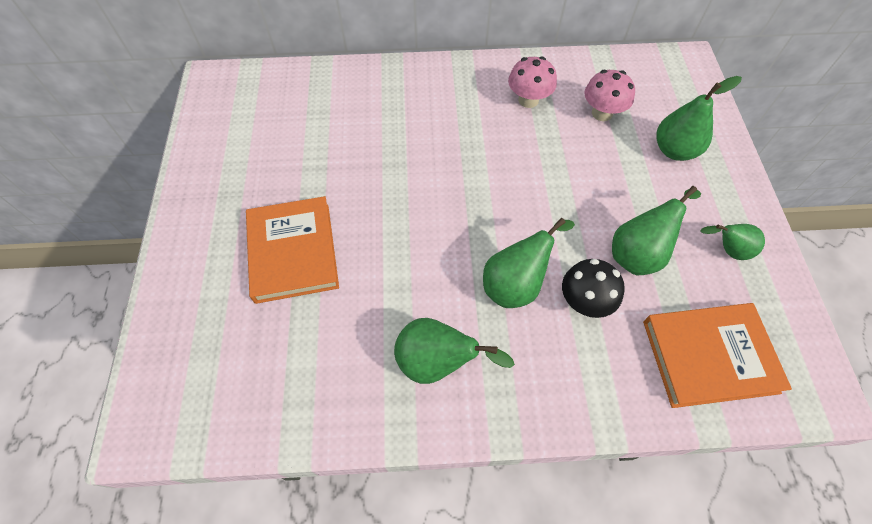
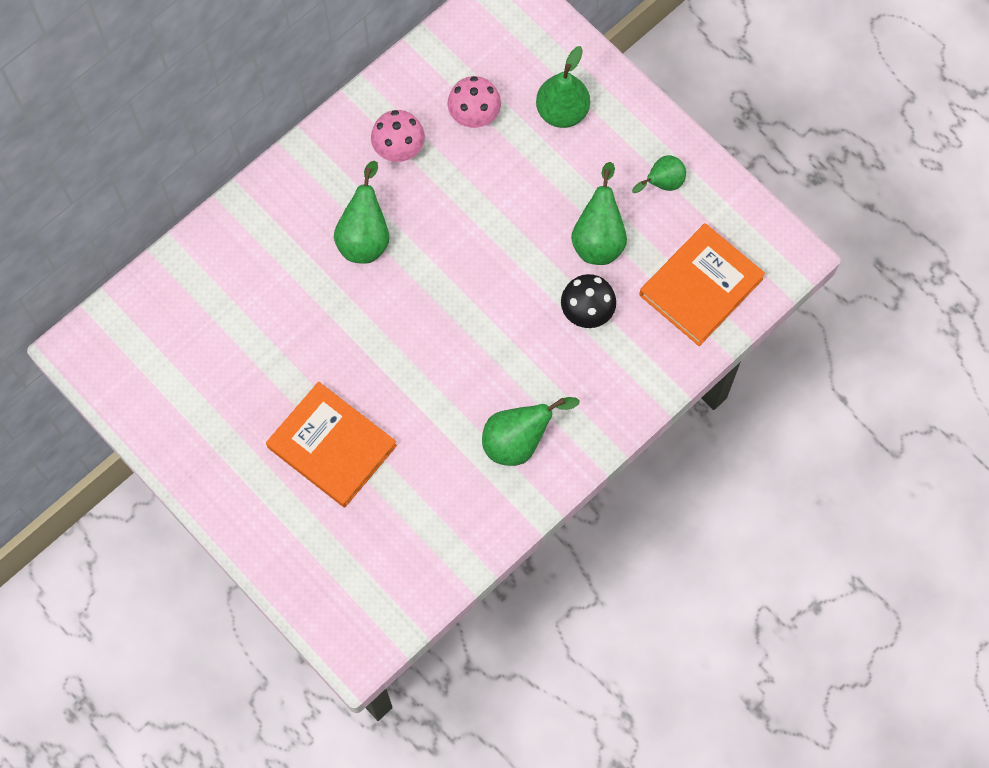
camera: 40 degrees left, 10 degrees up
green pear [483,218,575,308] -> green pear moved to [334,161,389,264]

